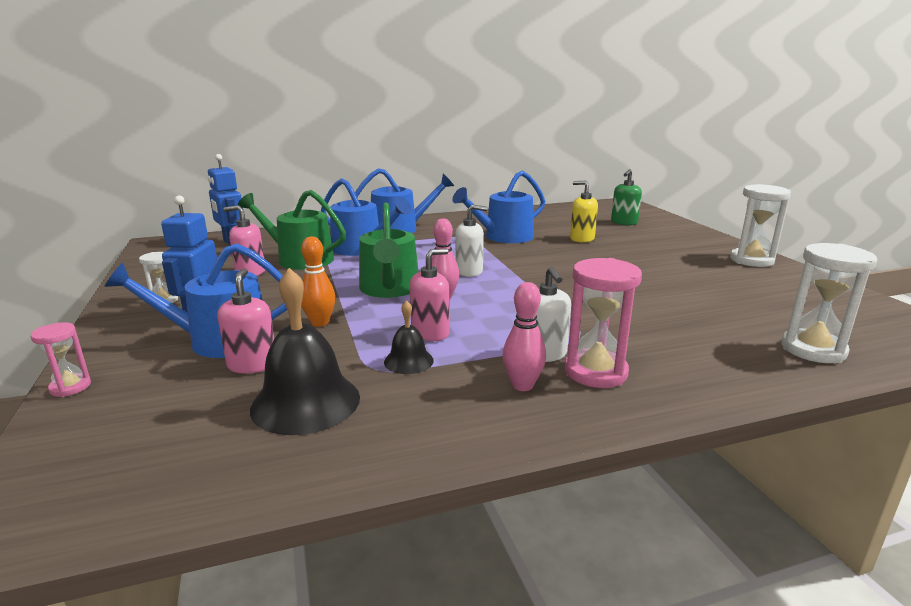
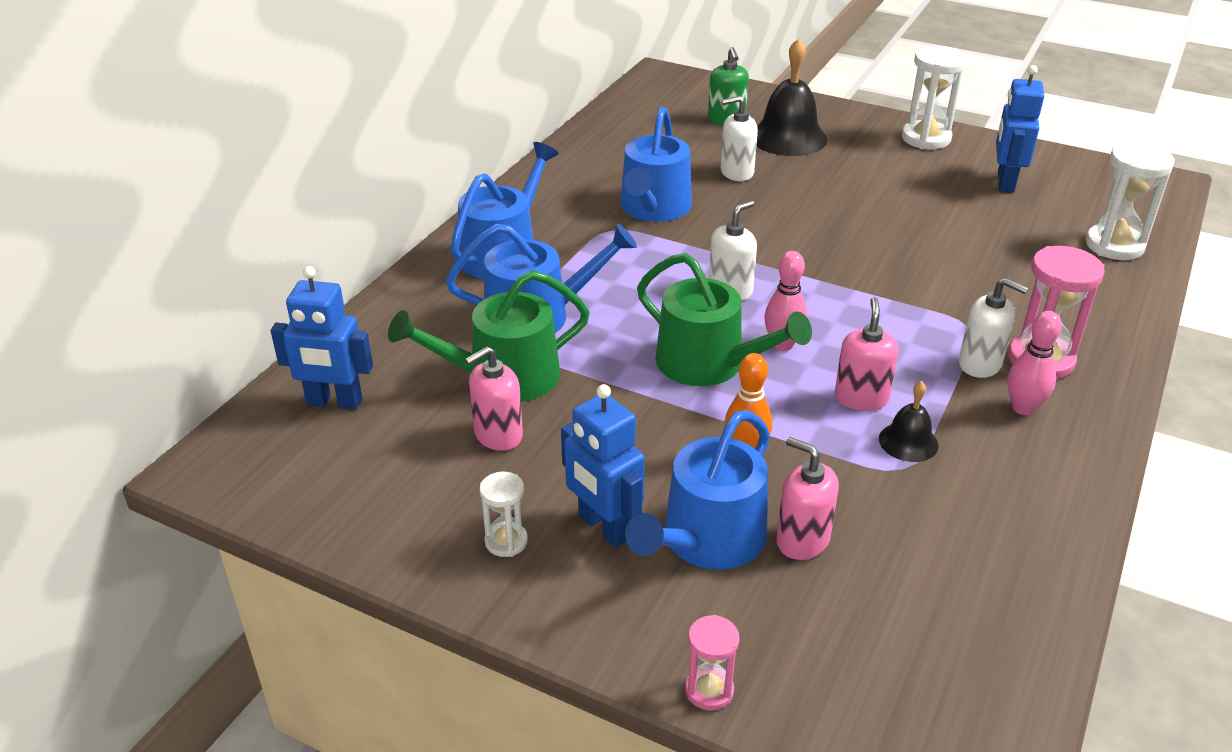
camera: 45 degrees left, 15 degrees up
black bell [250,268,360,435] -> black bell moved to [757,38,828,156]
yellow soap dispenser [570,181,598,243] -> white soap dispenser [721,96,758,181]
none -> blue robot [996,65,1044,193]

